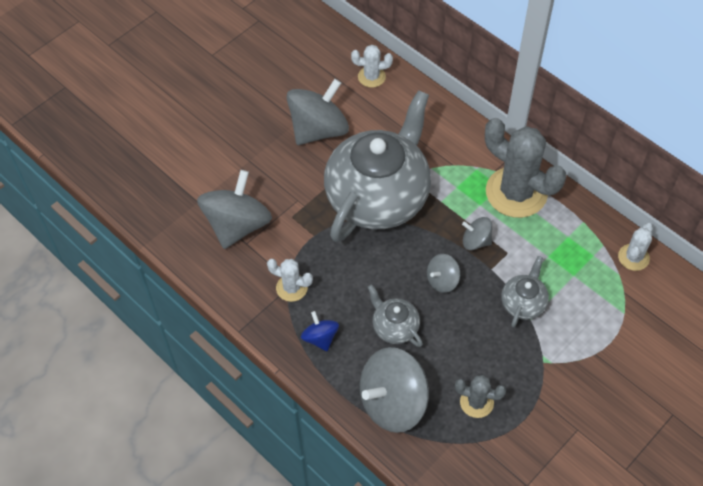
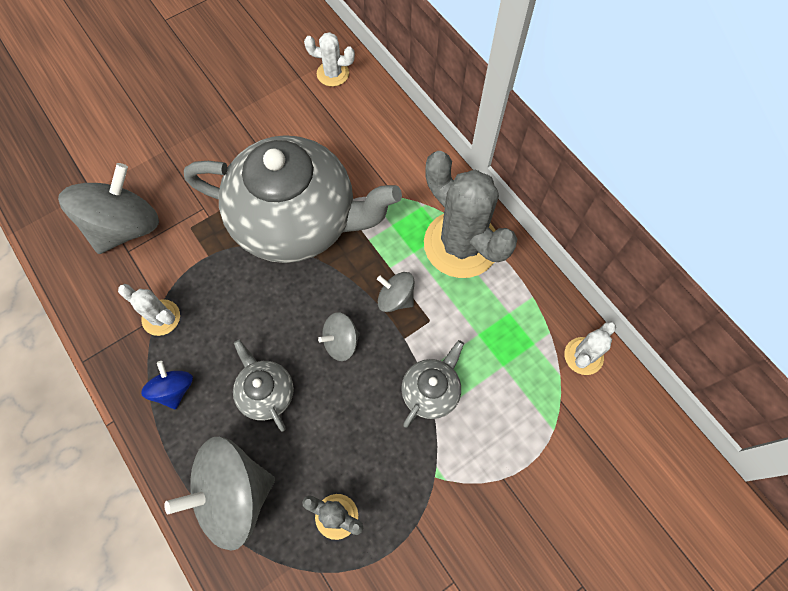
camera: 10 degrees right, 10 degrees up
grey spinning top [286,79,349,145] -> none
grey teapot [324,90,431,242] -> grey teapot turned 60 degrees clockwise [184,135,402,263]

